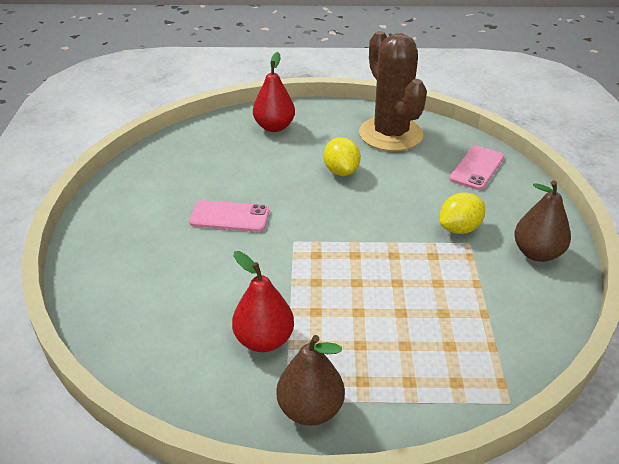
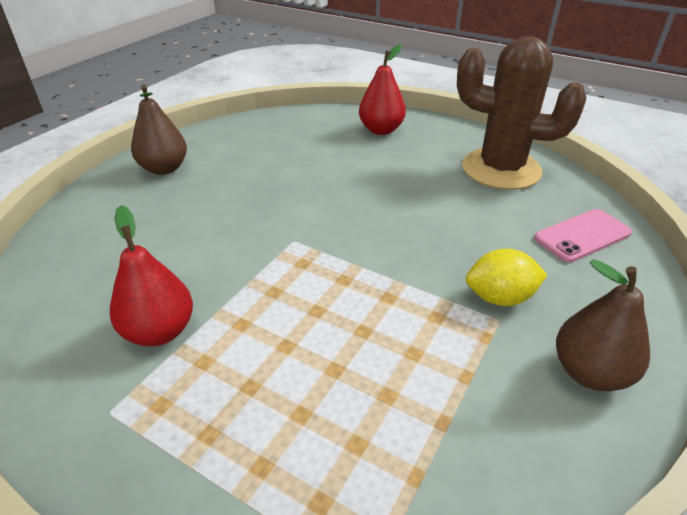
camera: 30 degrees right, 0 degrees up
pink phone [189,200,269,232] -> none
brown pear [276,335,345,426] -> brown pear moved to [131,84,187,175]
yellow lemon [324,137,361,176] -> none
brown cactus [359,31,427,151] -> brown cactus turned 75 degrees counterclockwise [457,36,586,190]

